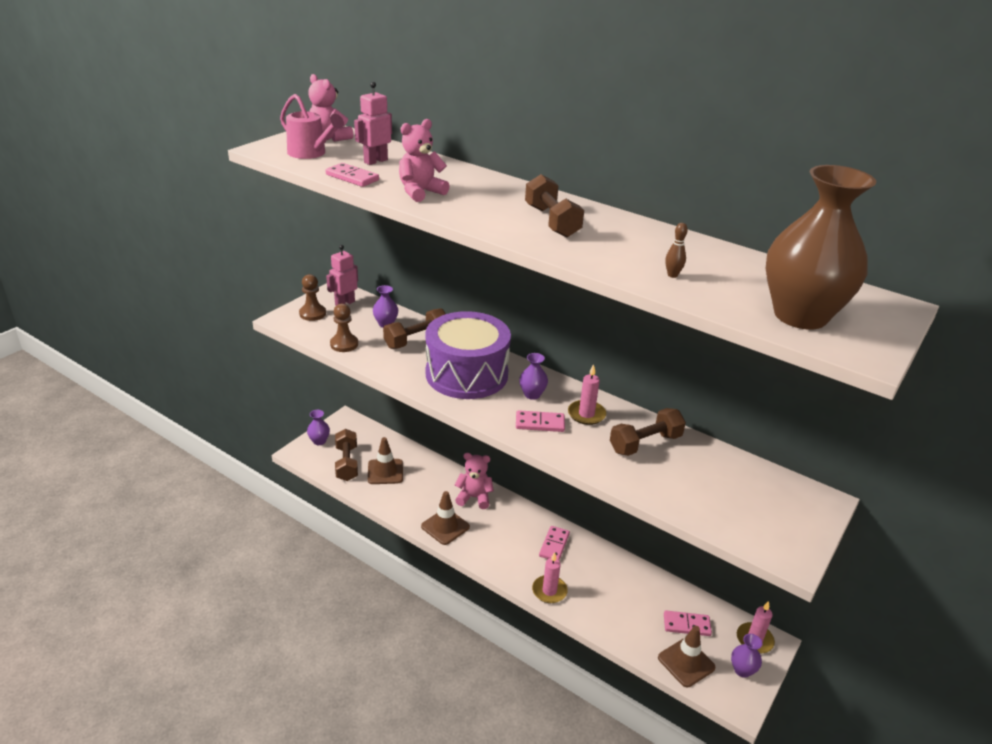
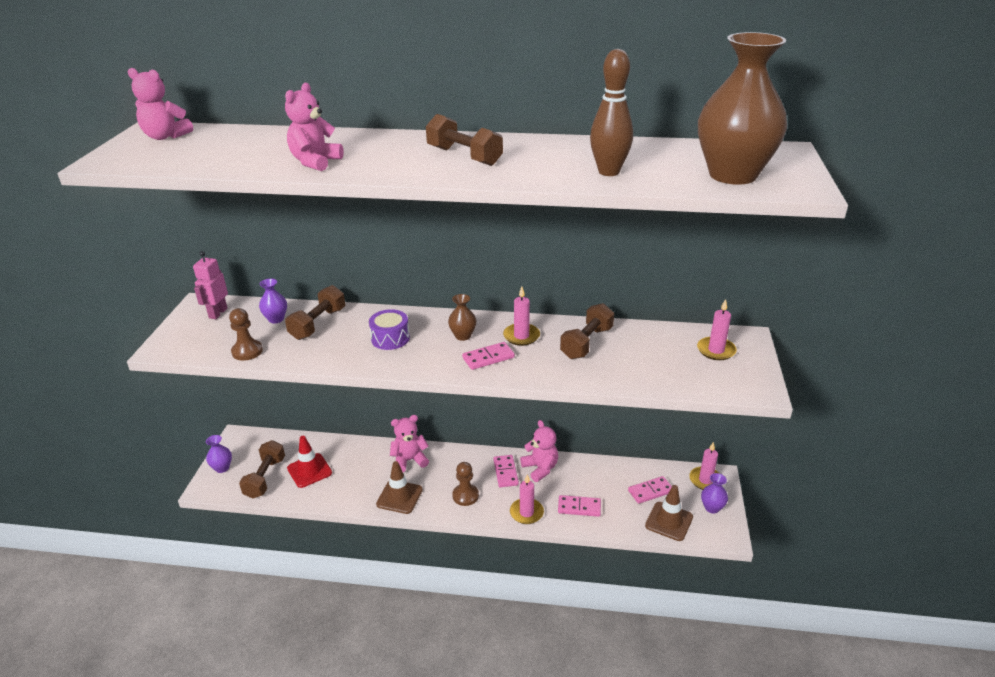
camera: 25 degrees left, 0 degrees up
pink watering can [280,94,344,159] -> none
brown pawn [299,274,326,321] -> brown pawn moved to [452,462,479,506]
pink domino [326,163,379,187] -> pink domino moved to [558,495,601,517]
brown dumbbell [335,429,358,481] -> brown dumbbell turned 45 degrees clockwise [239,440,285,499]
pink robot [354,82,392,165] -> none
brown traffic cone [368,437,403,484] -> red traffic cone [287,436,332,488]
purple drum [425,311,511,399] -> purple drum [369,309,410,350], size x0.46
purple vase [519,353,548,400] -> brown vase [448,294,477,341]
brown bowling pin [665,223,688,278] -> brown bowling pin [590,49,633,176], size x2.22
none -> pink teddy bear [520,420,558,482]
none -> pink candle [697,299,737,360]

